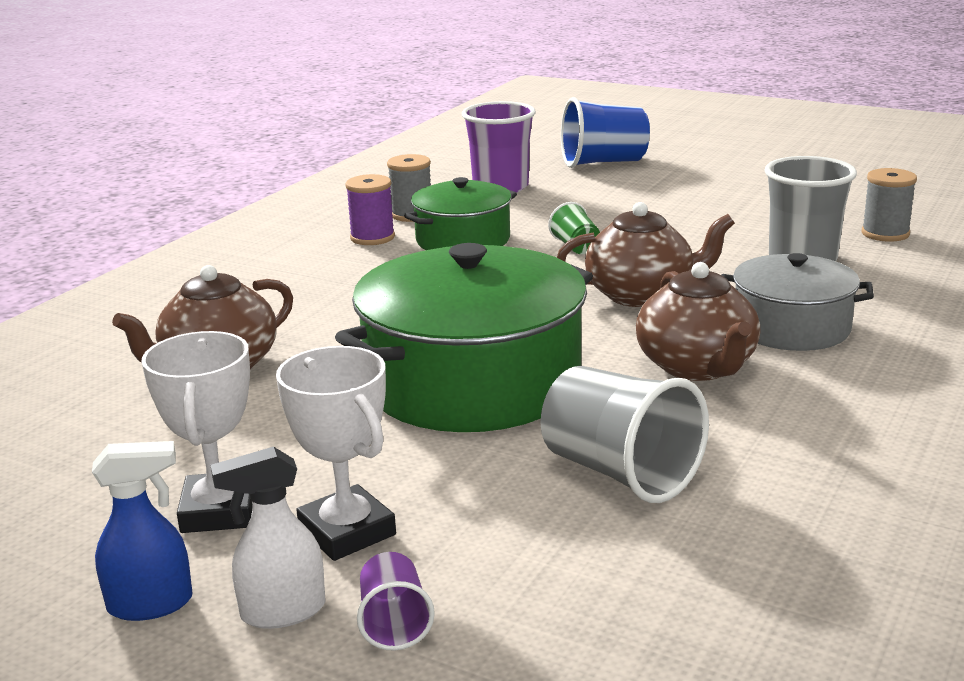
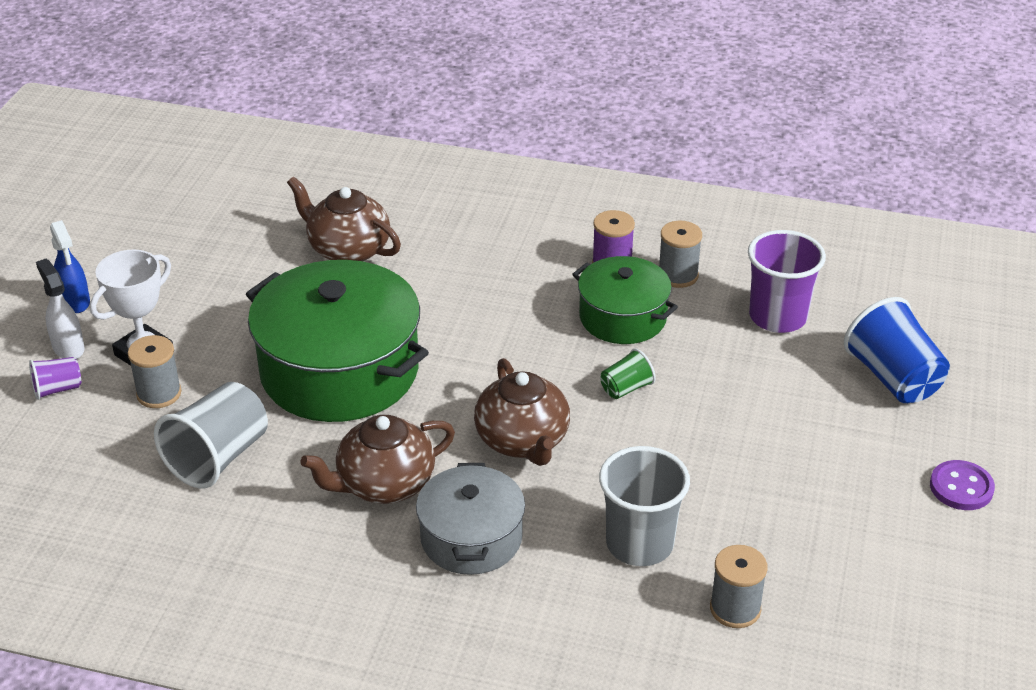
camera: 75 degrees right, 15 degrees up
white trophy [141,331,252,533] -> none
none -> grey spool [128,335,181,408]
none -> purple button [930,460,995,510]

